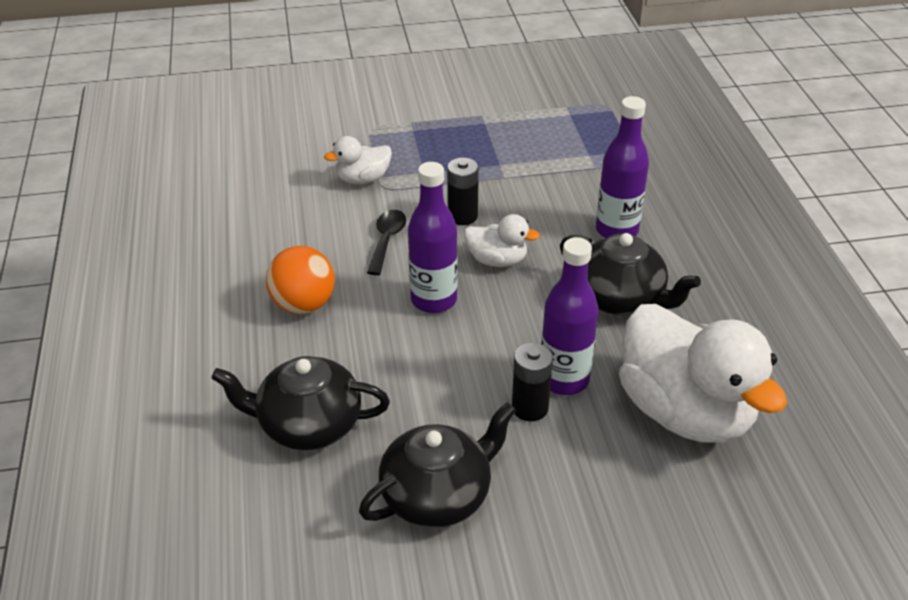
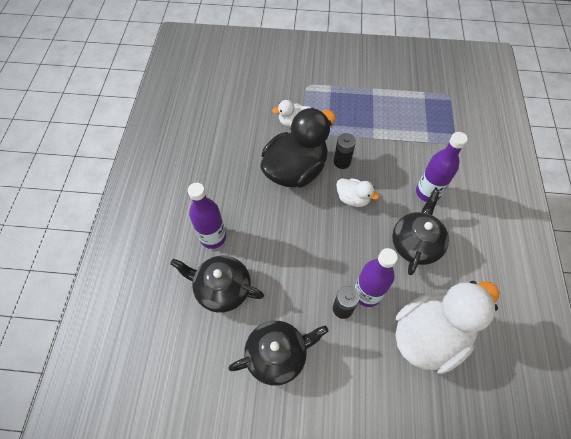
camera: 15 degrees right, 20 degrees up
orange ball [266,246,335,314] -> none
black spoon [367,210,406,275] -> black duck [261,108,336,188]
purple bottle [408,162,458,313] -> purple bottle moved to [188,183,226,249]
black teapot [560,233,701,315] -> black teapot turned 120 degrees counterclockwise [392,190,449,275]
white duck [619,304,787,443] -> white duck turned 105 degrees counterclockwise [396,281,499,374]

